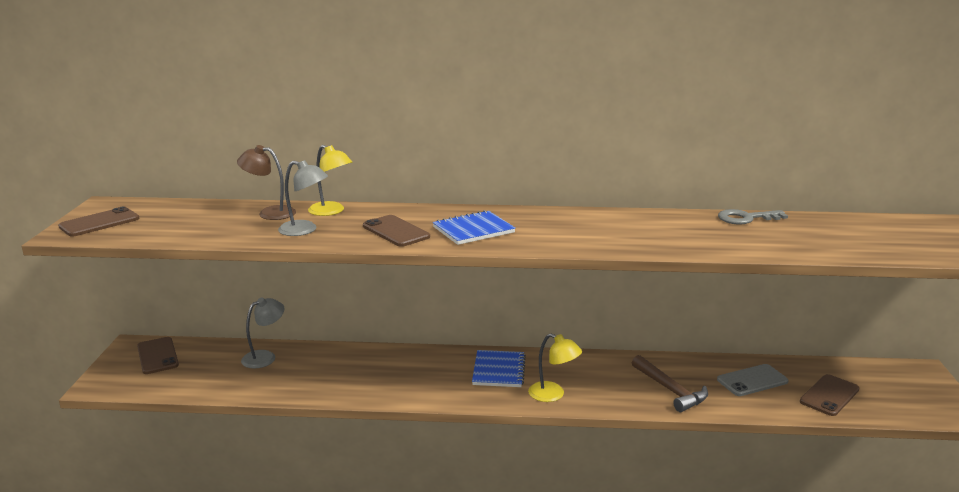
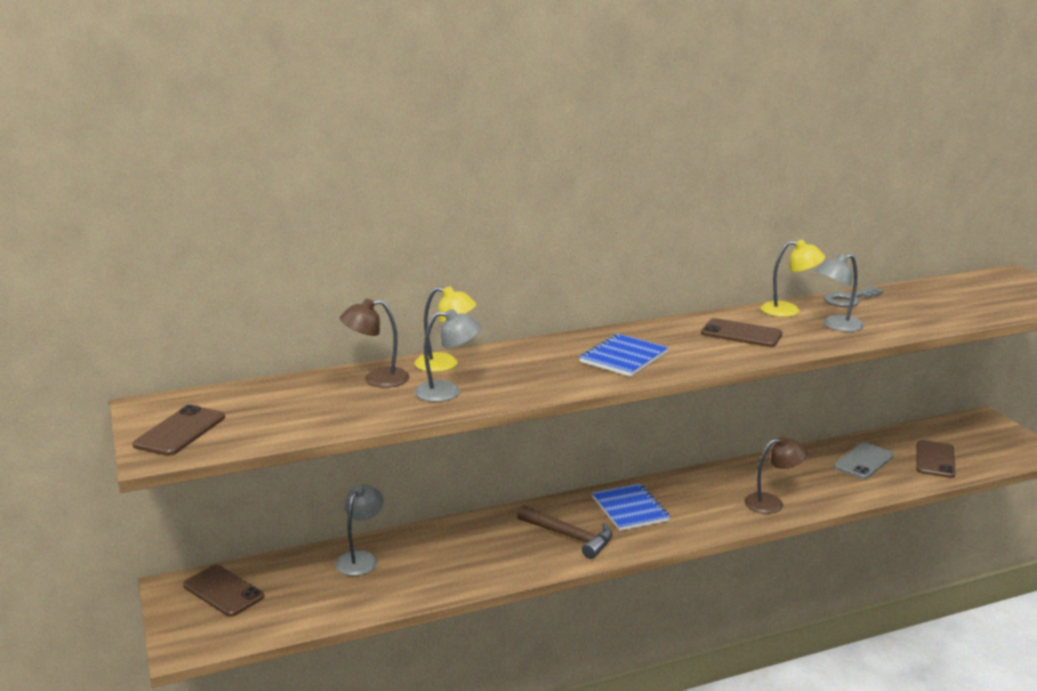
camera: 25 degrees left, 0 degrees up
brown phone [363,215,430,247] -> brown phone moved to [701,318,782,347]
yellow lamp [528,334,582,402] -> yellow lamp moved to [761,240,825,317]
brown hammer [632,355,708,412] -> brown hammer moved to [517,505,612,559]
none -> brown lamp [745,436,807,514]
none -> grey lamp [815,254,864,332]

